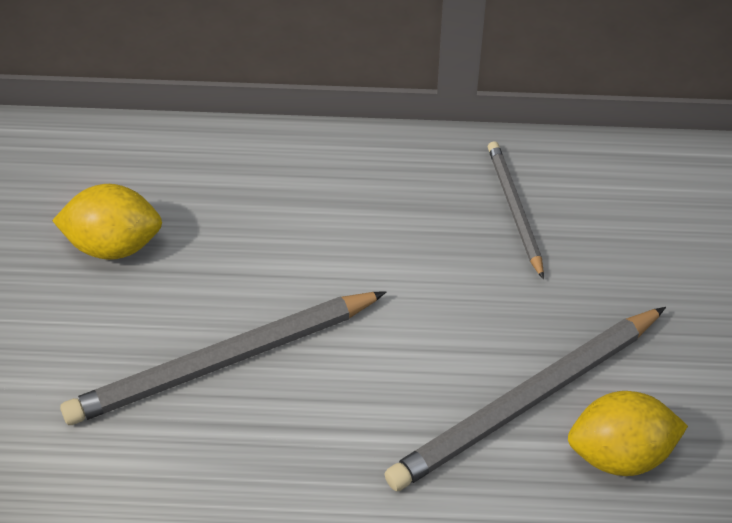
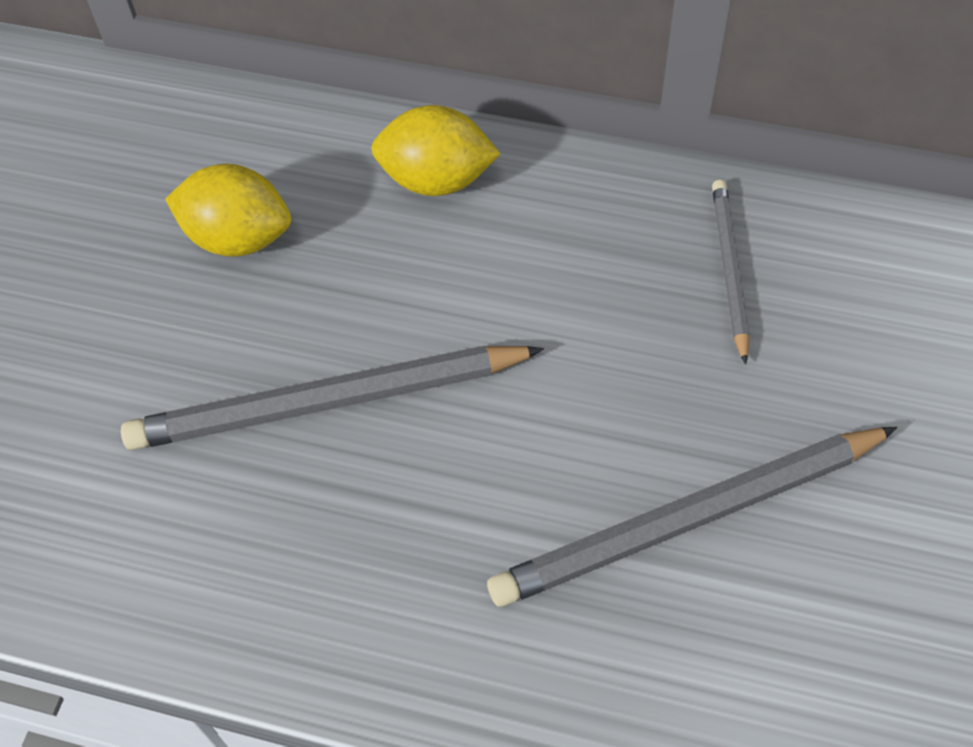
camera: 15 degrees right, 5 degrees up
yellow lemon [568,391,688,476] -> yellow lemon moved to [371,105,500,196]

